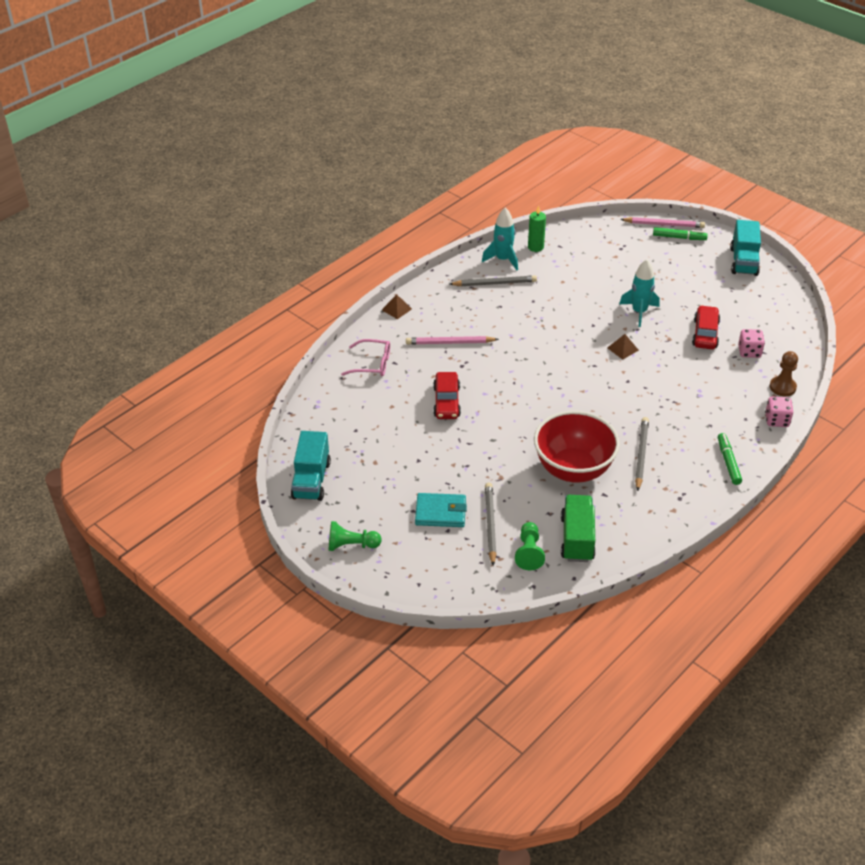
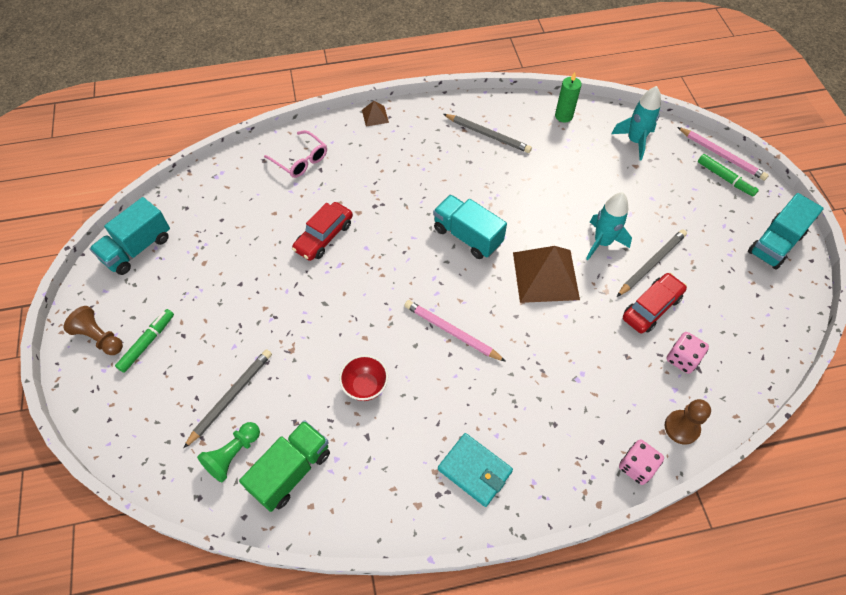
camera: 35 degrees right, 15 degrees up
green pawn [329,521,382,551] -> brown pawn [64,306,123,355]
pink pencil [406,336,499,345] -> pink pencil moved to [404,300,506,362]
turquoise wallet [415,493,467,527] -> turquoise wallet moved to [438,433,513,507]
turquoise rocket [482,208,518,270] -> turquoise rocket moved to [611,86,661,160]
red bowl [534,411,620,483] -> red bowl [339,355,388,401], size x0.48
brown pyramid [607,334,639,360] -> brown pyramid [513,246,580,303], size x2.19
grey pencil [635,417,649,491] -> grey pencil moved to [617,229,687,297]
green marker [718,433,742,485] -> green marker moved to [115,309,174,373]
none -> turquoise truck [433,195,507,259]

